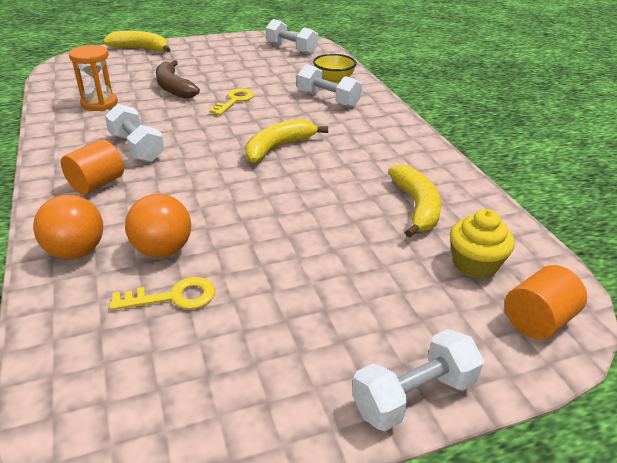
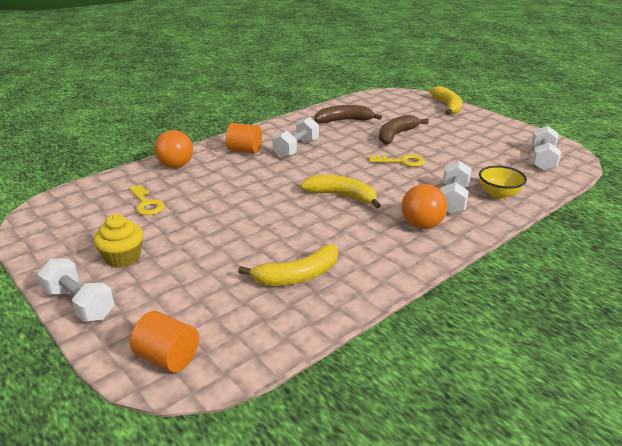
camera: 70 degrees right, 5 degrees down
orange hourglass [69,45,118,111] -> brown banana [315,105,382,123]
orange ball [125,194,191,258] -> orange ball moved to [401,184,447,229]
yellow cupcake [450,209,515,279] -> yellow cupcake moved to [94,214,143,268]

